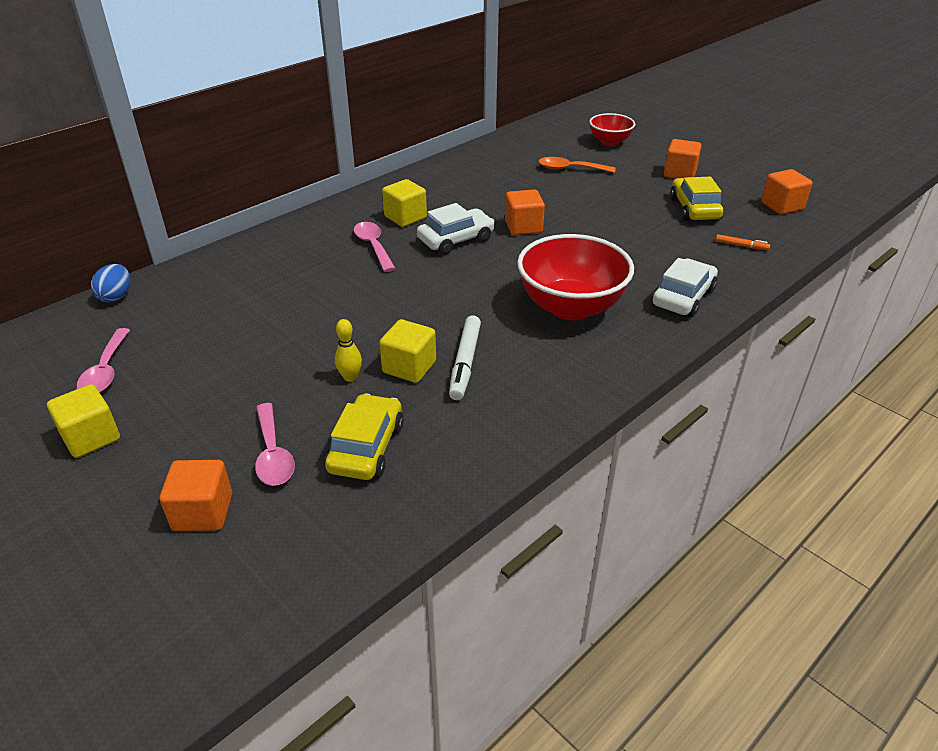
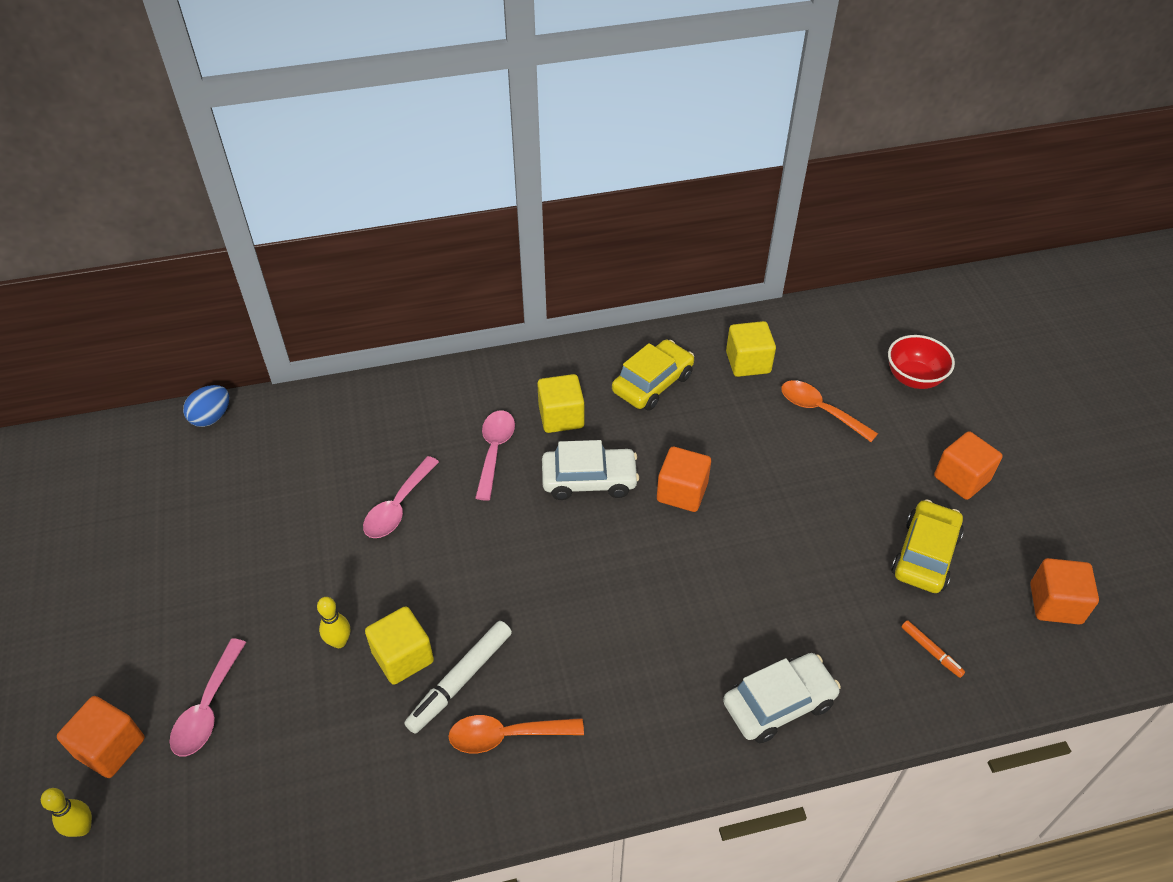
camera: 30 degrees right, 10 degrees up
yellow cube [47,384,120,458] -> yellow cube moved to [726,321,776,377]
pink spoon [77,328,130,393] -> pink spoon moved to [363,456,439,538]
yellow car [325,393,404,480] -> yellow car moved to [612,339,694,411]
red bowl [517,234,634,321] -> none
none -> yellow bowling pin [41,788,92,837]
none -> orange spoon [448,715,584,753]

